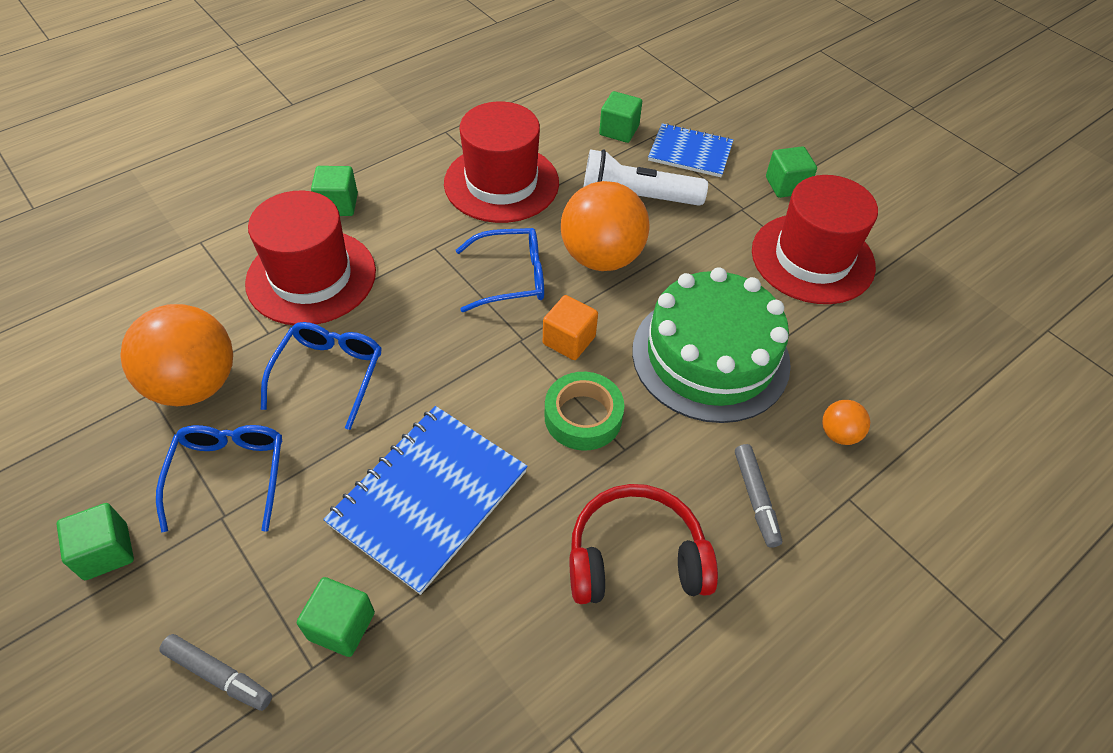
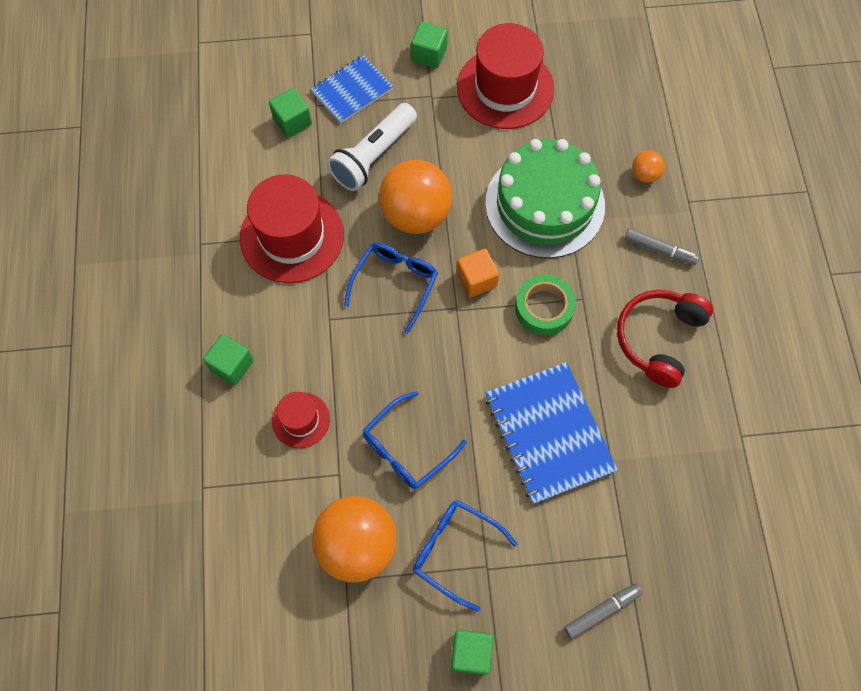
camera: 55 degrees left, 15 degrees up
red hat [245,191,376,325] -> red hat [272,392,330,448], size x0.52
blue glasses [261,322,382,430] -> blue glasses turned 90 degrees counterclockwise [362,391,467,489]
green cube [297,577,375,657] -> none

